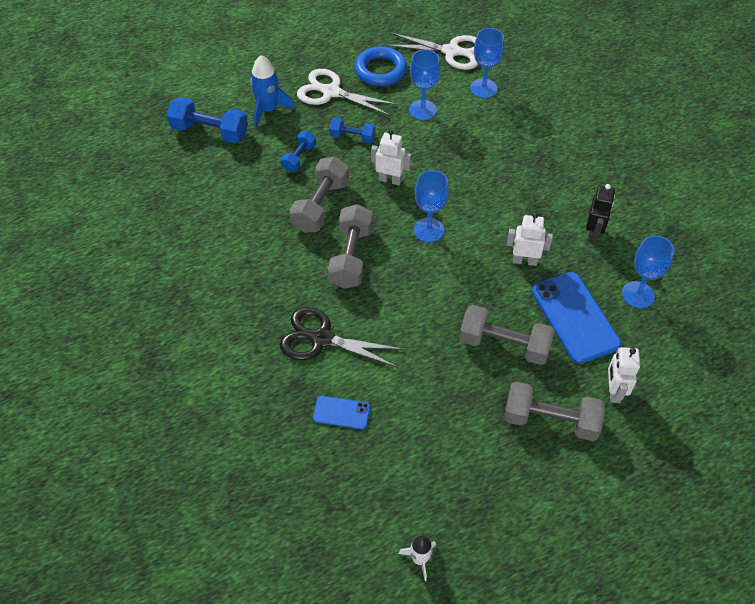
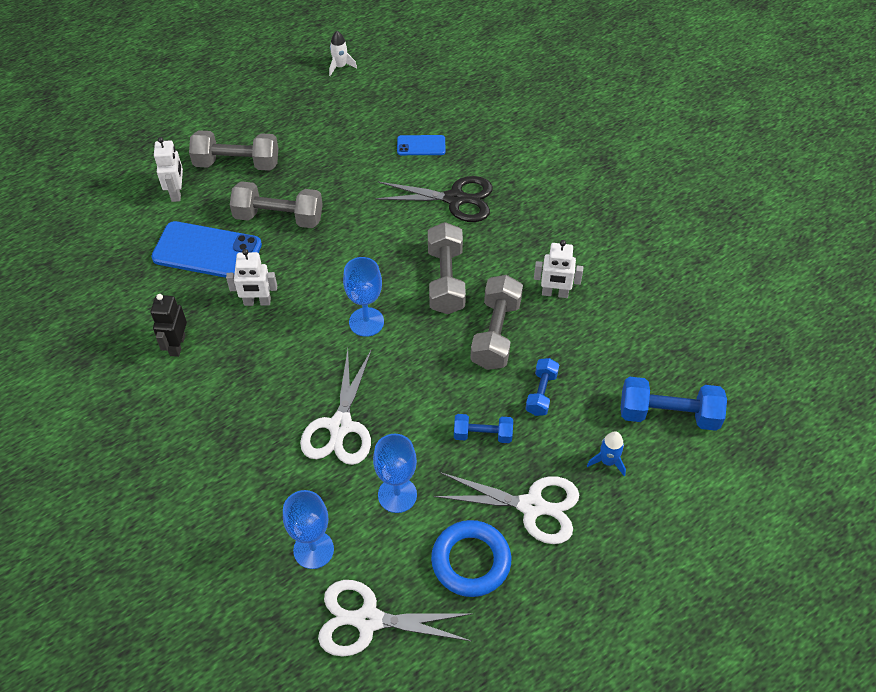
camera: 170 degrees right, 0 degrees up
blue rocket [250,55,295,127] -> blue rocket [587,431,626,476], size x0.61
white robot [371,130,411,185] -> white robot moved to [534,240,583,298]
blue phone [532,272,621,364] -> blue phone turned 45 degrees counterclockwise [151,221,262,278]
blue goblet [622,235,674,308] -> none
none -> white scissors [300,349,371,465]

